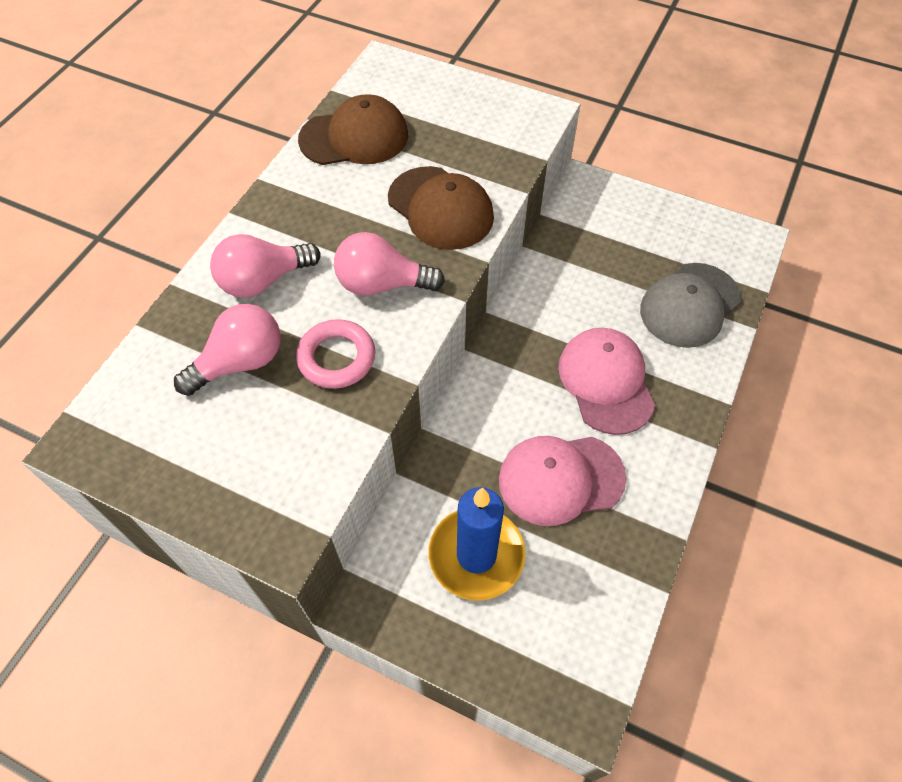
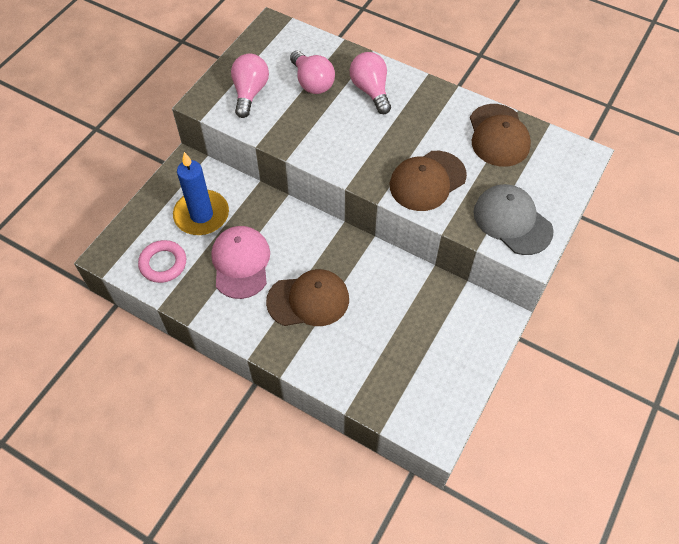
camera: 95 degrees right, 0 degrees up
pink ring [296,319,375,389] -> pink ring moved to [138,240,186,283]
pink light bulb [334,232,445,296] -> pink light bulb moved to [231,54,269,118]
pink cap [558,328,655,435] -> brown cap [266,269,349,326]
grey cap [640,263,741,348] -> grey cap moved to [473,184,554,255]

